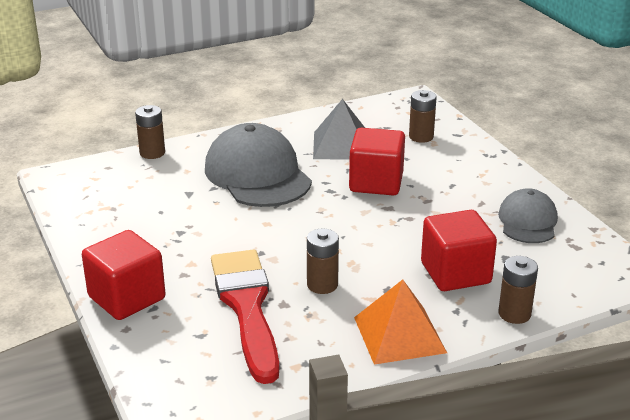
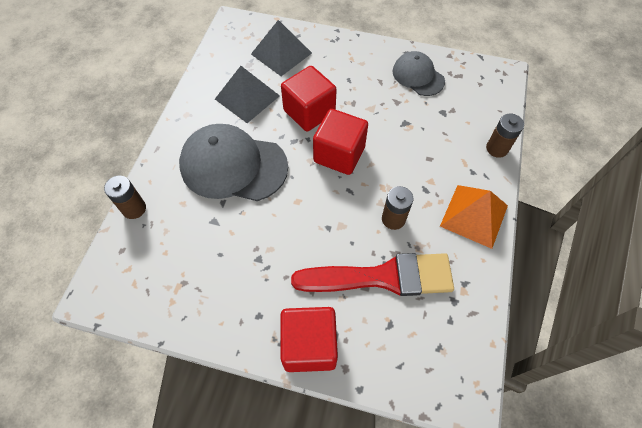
camera: 50 degrees left, 30 degrees up
red brush [211,249,279,384] -> red brush turned 150 degrees clockwise [291,253,454,296]
brown battery [409,90,437,143] -> grey pyramid [251,20,312,76]
red cube [421,210,497,291] -> red cube moved to [313,109,368,175]

